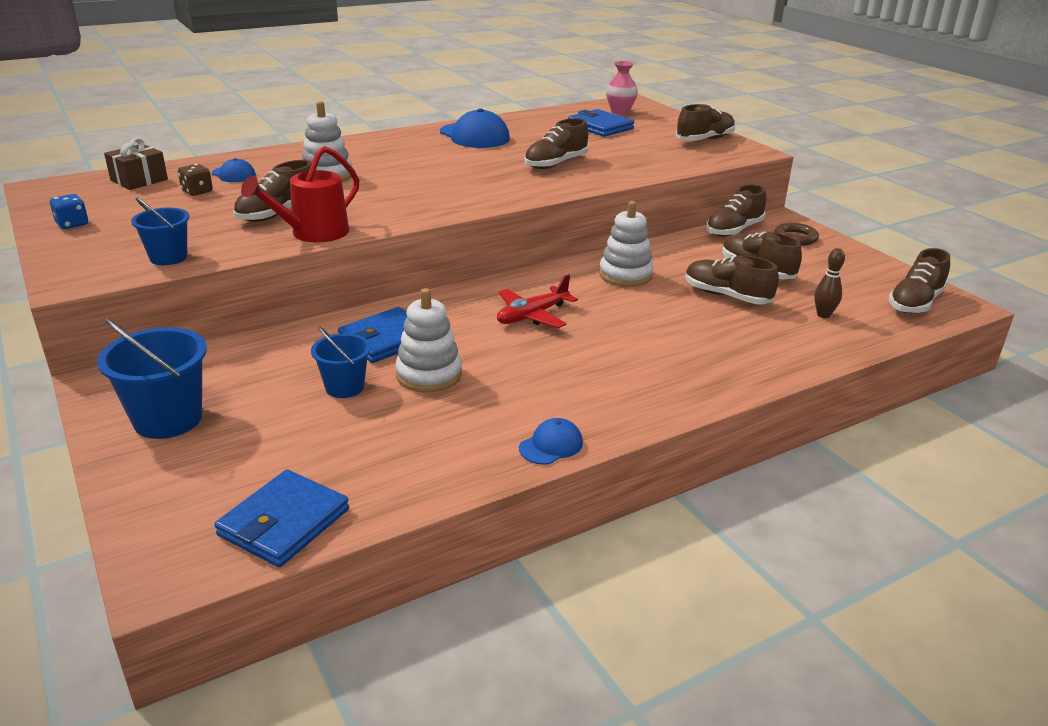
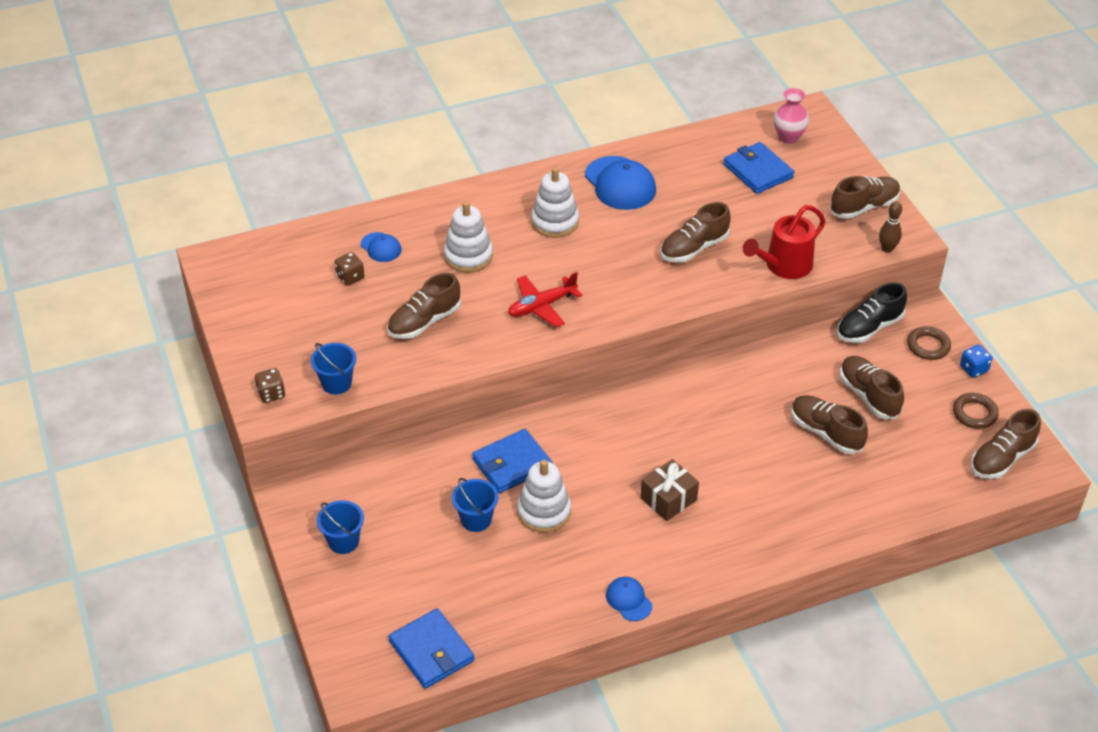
camera: 10 degrees right, 15 degrees up
blue dice [50,194,88,229] -> blue dice moved to [960,344,993,378]
blue bucket [97,318,207,439] -> blue bucket [317,500,364,554], size x0.62
brown gift [104,138,168,190] -> brown gift moved to [641,459,699,521]
blue wallet [214,470,349,567] -> blue wallet turned 75 degrees counterclockwise [389,608,474,689]
red watering can [241,146,359,242] -> red watering can moved to [743,205,826,279]
red plane [497,274,578,328] -> red plane moved to [508,272,582,328]
blue cap [519,418,583,465] -> blue cap turned 90 degrees counterclockwise [606,577,652,621]
white stacking toy [599,201,654,287] -> white stacking toy moved to [531,167,579,238]
brown shoe [706,185,766,237] -> black shoe [837,283,907,343]
brown bowling pin [814,248,845,318] -> brown bowling pin moved to [879,201,902,253]
none -> brown dice [255,368,285,403]
none -> brown ring [953,393,999,429]

